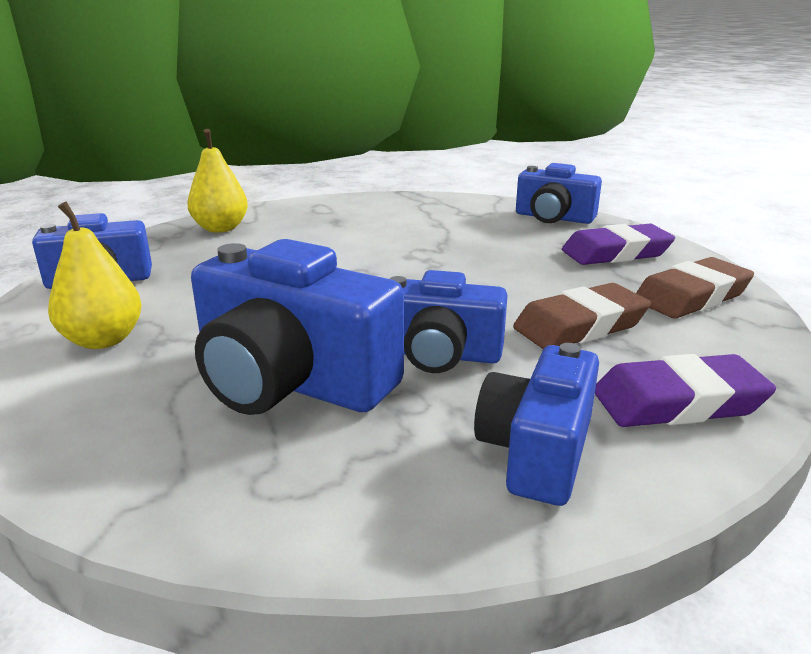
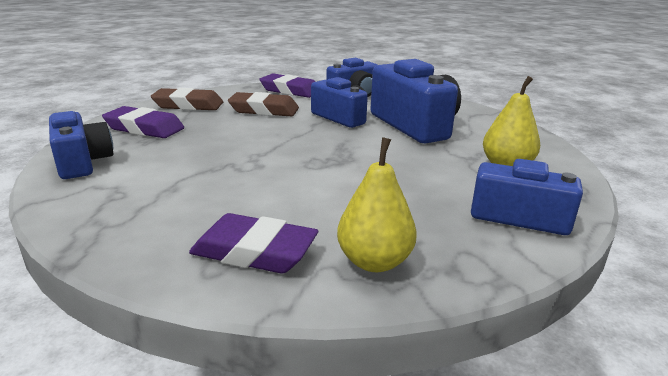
camera: 145 degrees left, 0 degrees up
none -> purple eraser [189,213,318,273]

